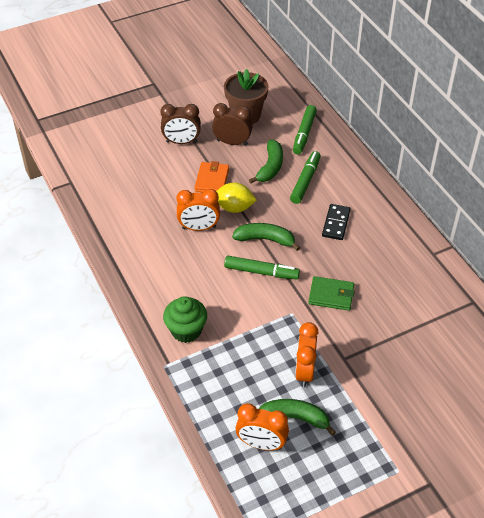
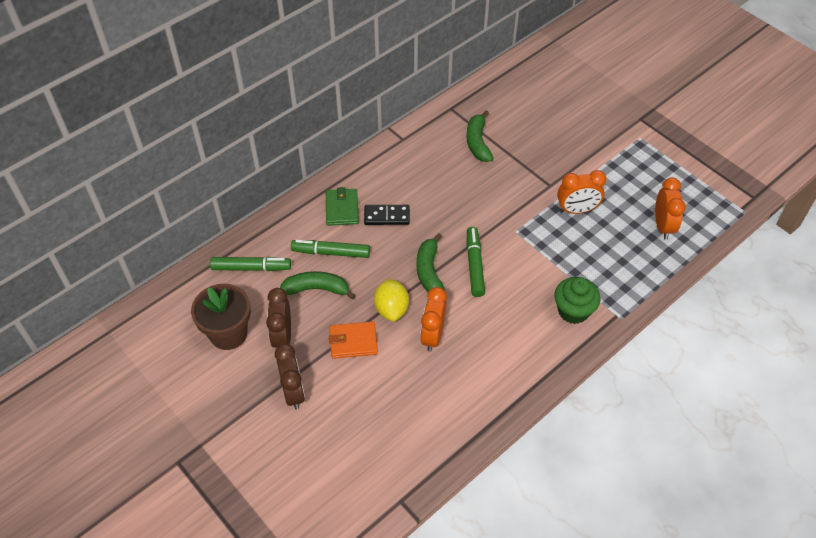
camera: 105 degrees left, 5 degrees up
orange clock [176,189,220,231] -> orange clock turned 150 degrees counterclockwise [420,287,447,352]
green banana [259,399,336,436] -> green banana moved to [466,110,493,162]
green wallet [308,276,355,311] -> green wallet moved to [326,187,359,226]

